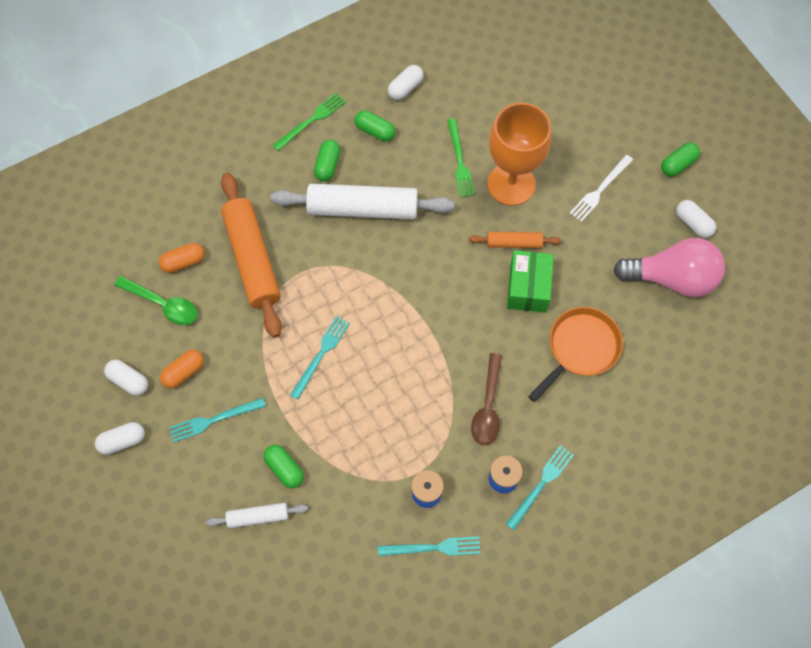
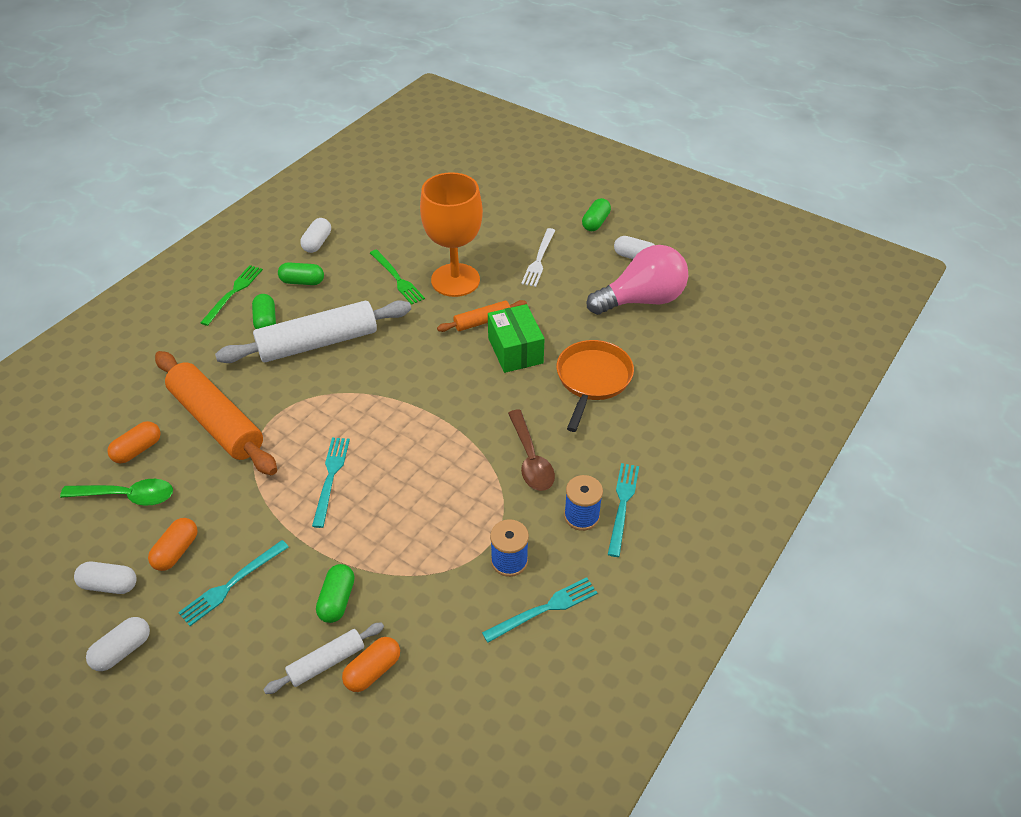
camera: 25 degrees left, 20 degrees down
green capsule [264,445,304,488] -> green capsule turned 75 degrees clockwise [316,564,355,623]
none -> orange capsule [342,637,400,692]

